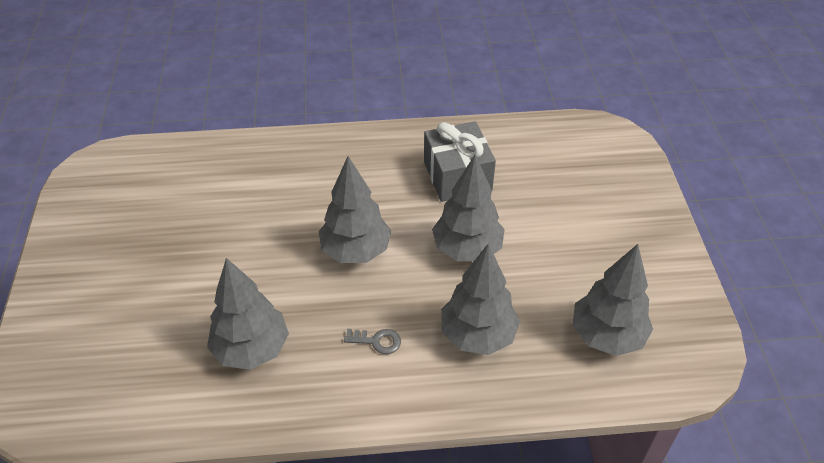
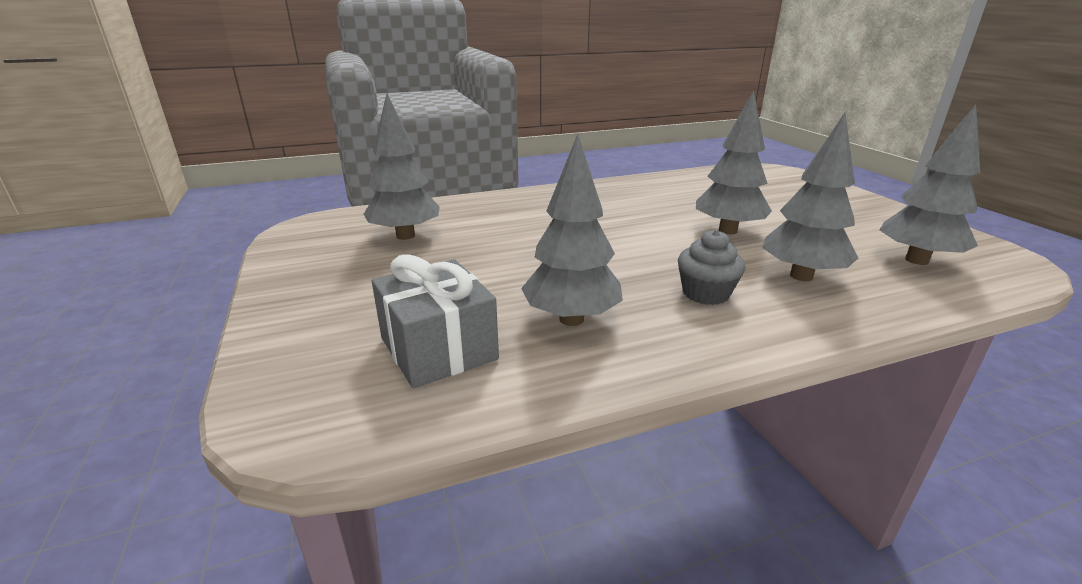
camera: 15 degrees left, 20 degrees down
grey tree [319,156,391,263] -> grey tree moved to [364,93,440,240]
grey key [344,329,401,354] -> grey cupcake [678,230,746,305]
grey gift [424,121,496,202] -> grey gift moved to [372,254,499,388]

